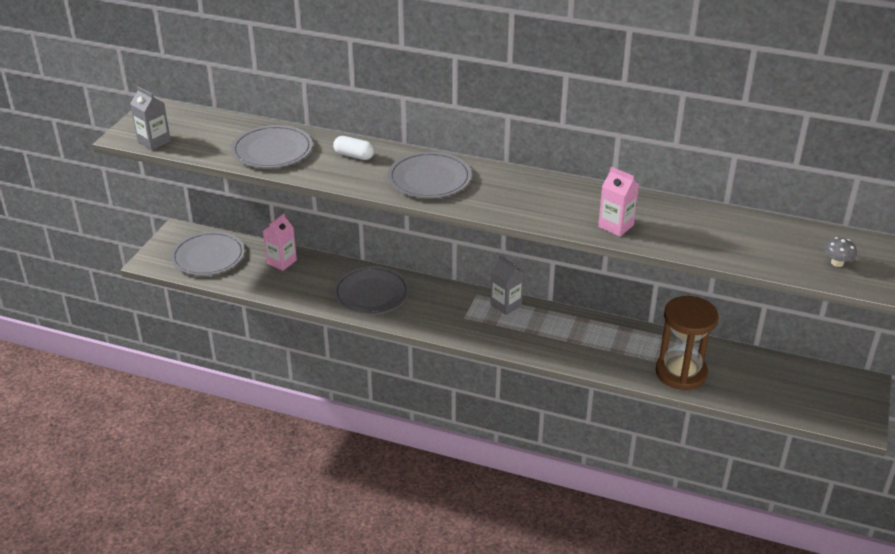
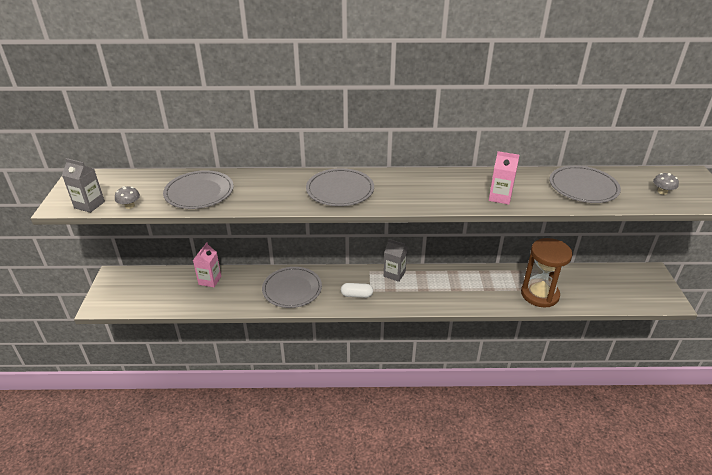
camera: 20 degrees left, 0 degrees up
grey plate [171,231,245,276] -> grey plate moved to [550,166,621,203]
white capsule [333,136,375,160] -> white capsule moved to [341,283,373,298]
none -> grey mushroom [115,186,140,209]

